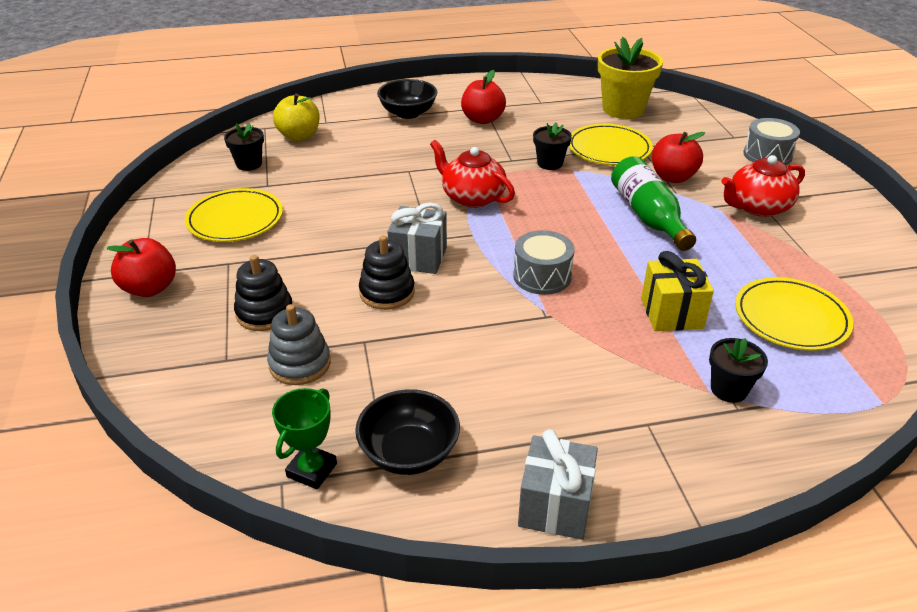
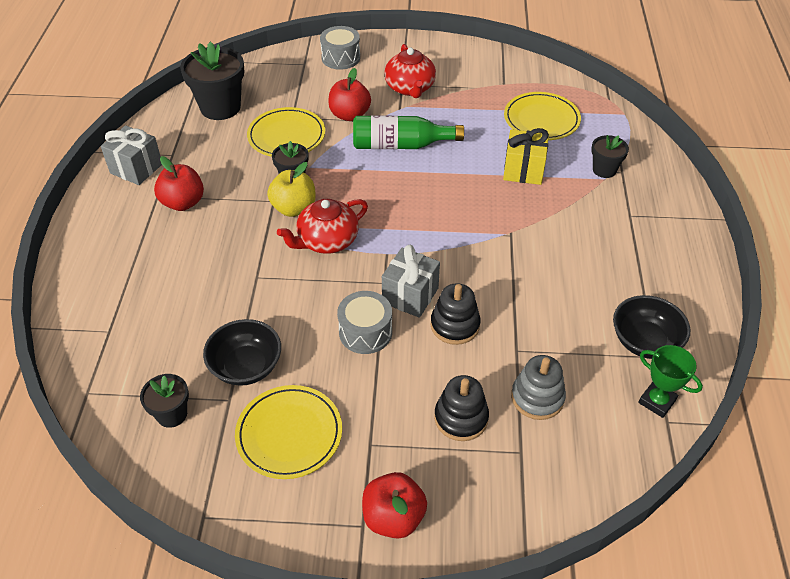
camera: 75 degrees left, 10 degrees up
yellow apple [273,93,320,141] -> yellow apple moved to [267,162,316,217]
black bowl [377,79,437,119] -> black bowl moved to [203,319,281,386]
grey drum [513,230,574,295] -> grey drum moved to [337,291,392,354]
grey gift [518,429,598,540] -> grey gift moved to [101,125,162,185]
yellow flower pot [598,37,663,119] -> black flower pot [180,41,245,120]

